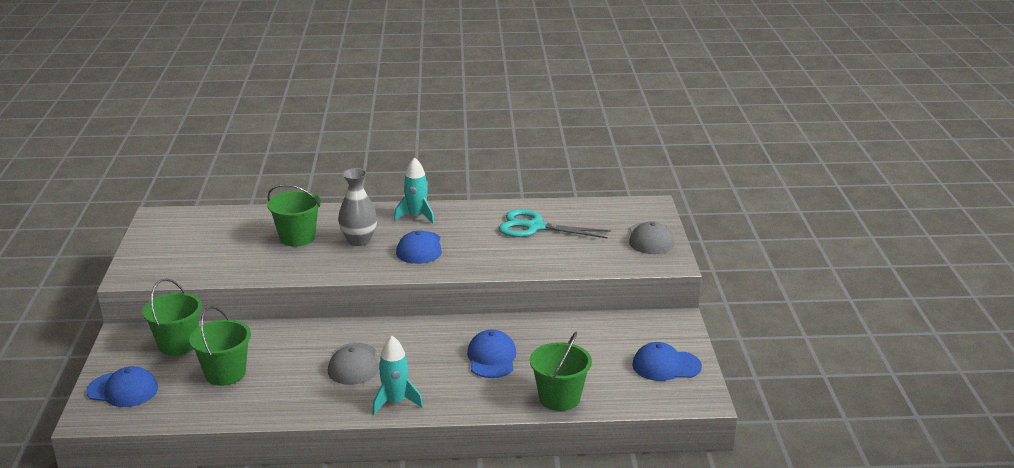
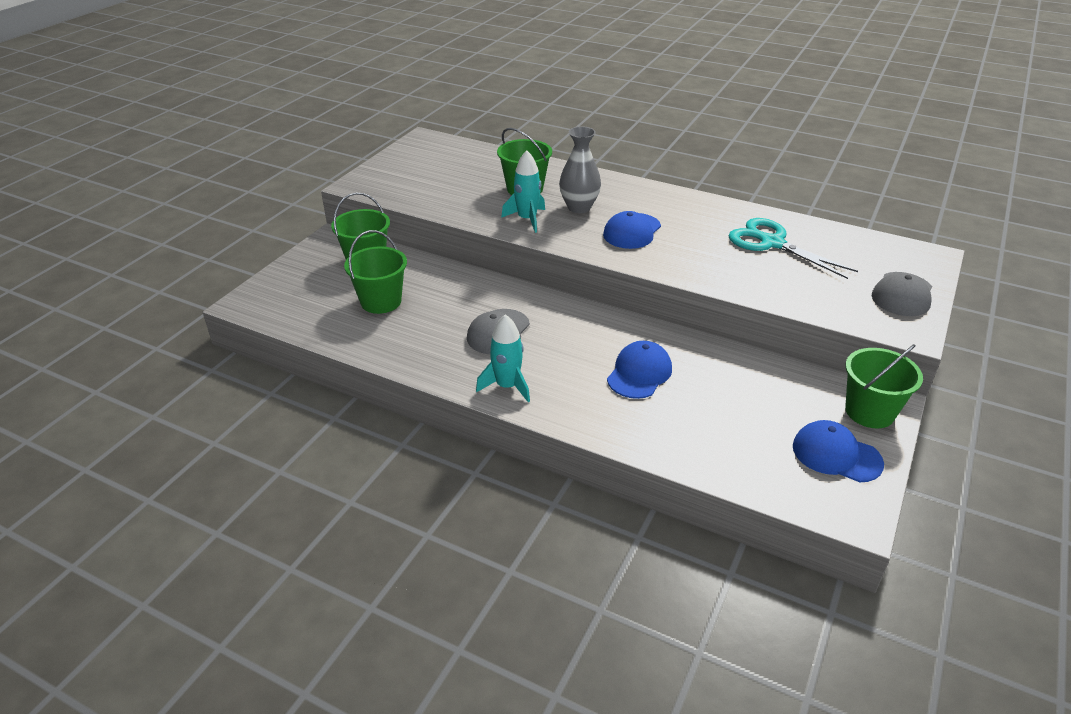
camera: 30 degrees right, 10 degrees up
blue cap [86,366,158,407] -> none
turquoise rocket [394,157,435,224] -> turquoise rocket moved to [501,151,545,233]
green bucket [530,332,592,411] -> green bucket moved to [845,344,923,428]

